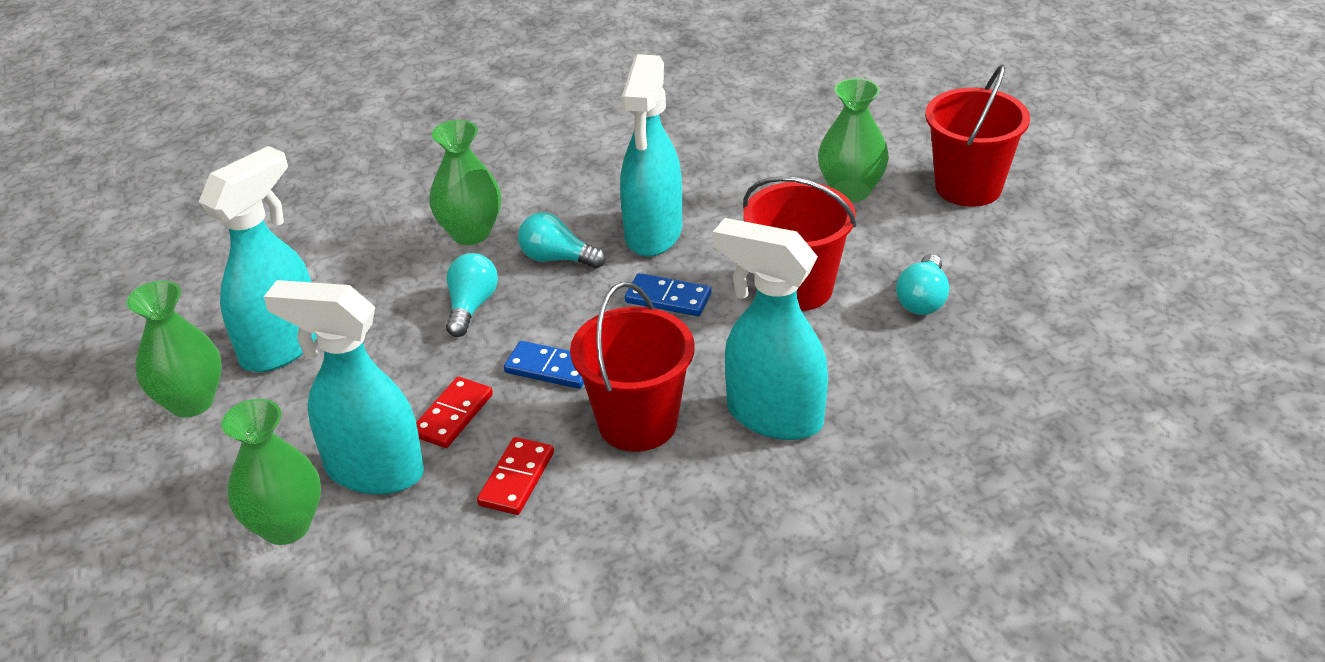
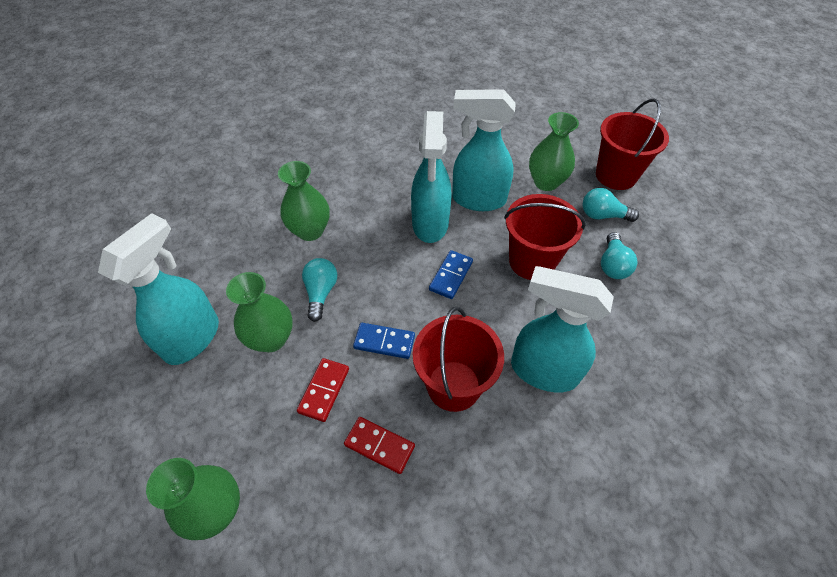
camera: 10 degrees left, 15 degrees up
green vase [127,281,222,417] -> green vase moved to [226,272,293,352]
turquoise spray bottle [264,280,424,495] -> turquoise spray bottle moved to [452,89,516,211]
red domino [477,437,554,515] -> red domino turned 75 degrees counterclockwise [344,417,415,474]
turquoise light bulb [518,212,606,268] -> turquoise light bulb moved to [582,188,639,222]
blue domino [625,273,711,316] -> blue domino turned 75 degrees counterclockwise [429,250,473,299]

